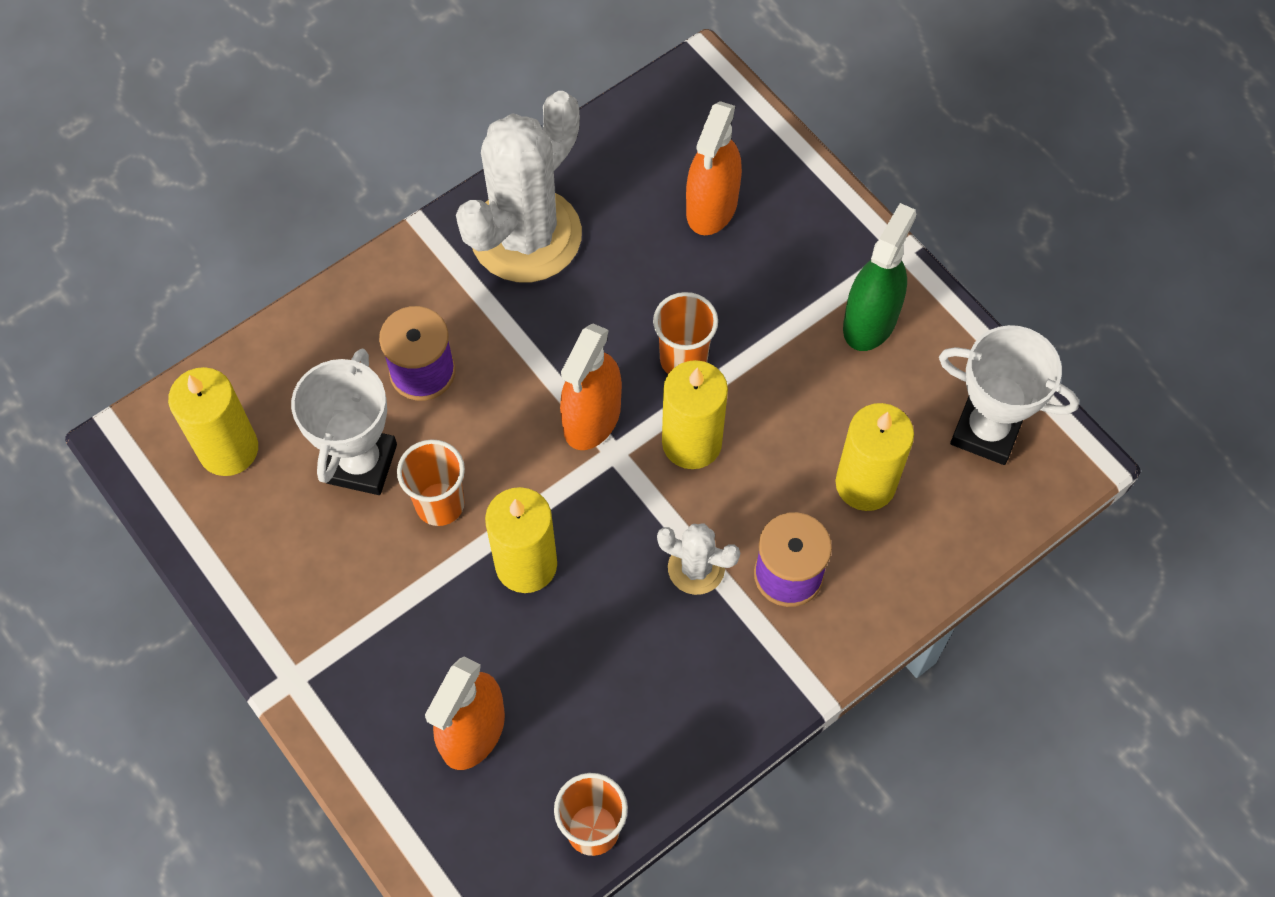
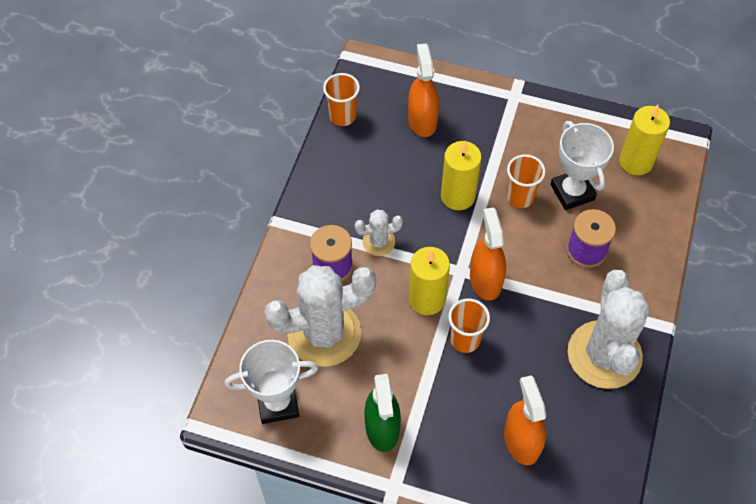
camera: 145 degrees right, 5 degrees down
yellow candle [836,403,914,511] -> white cactus [264,265,376,367]

